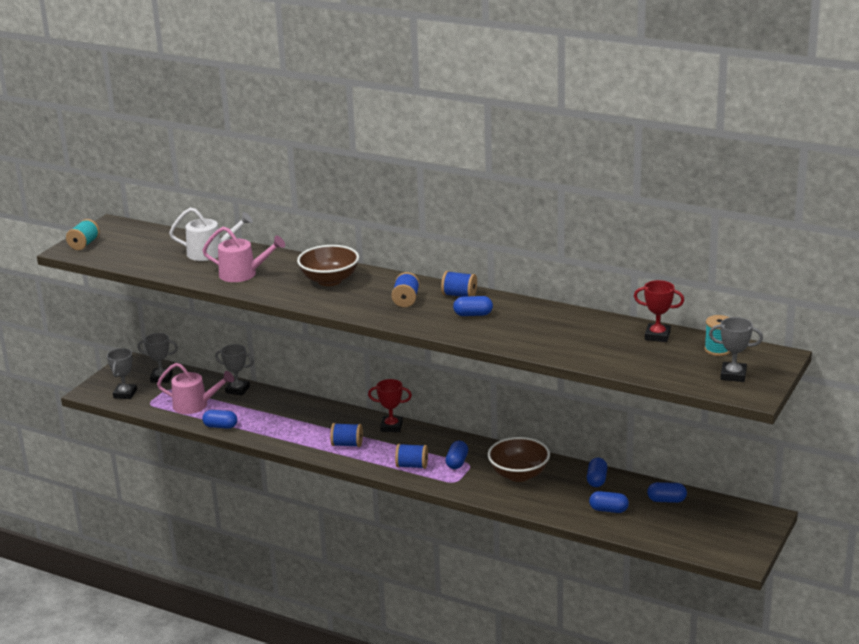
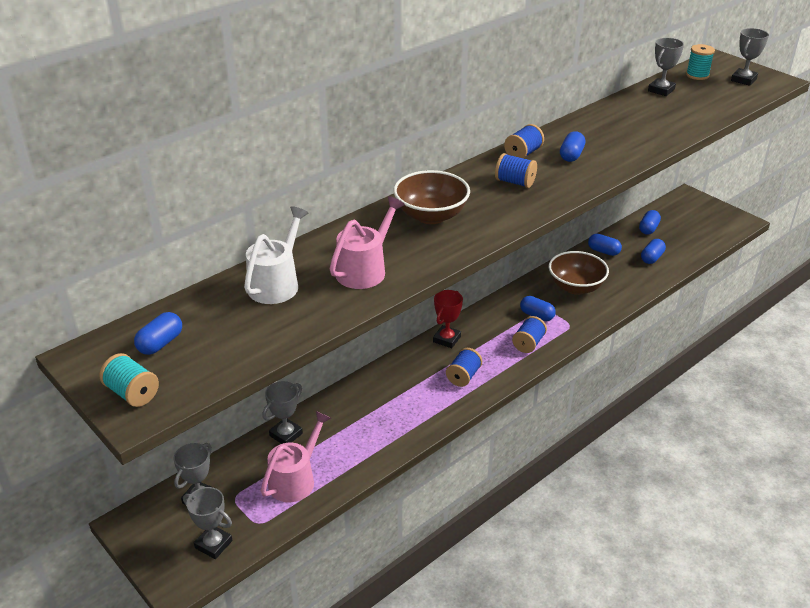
camera: 70 degrees left, 10 degrees up
blue capsule [202,410,237,429] -> blue capsule moved to [134,312,182,355]
red trophy [634,280,684,342] -> grey trophy [648,38,684,96]

